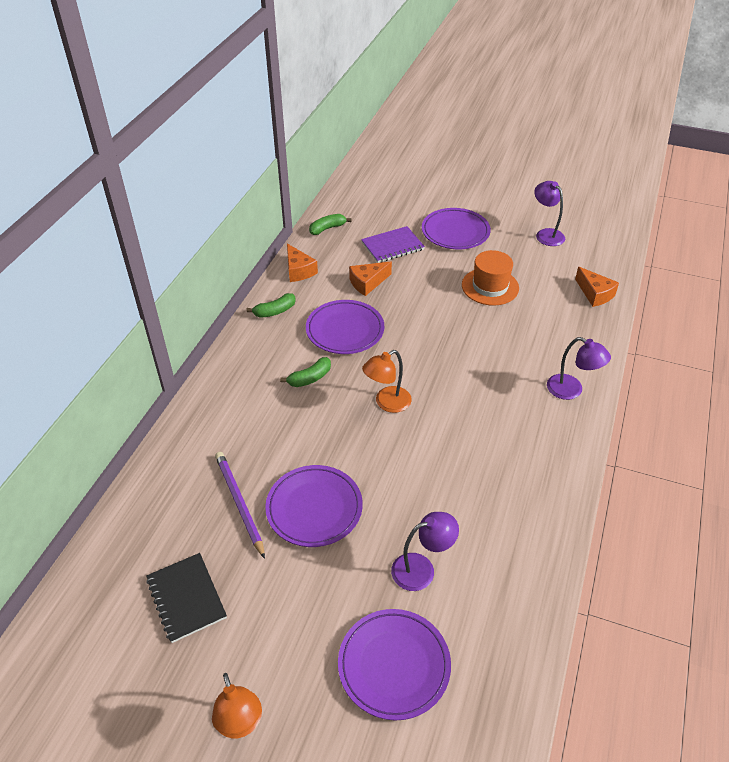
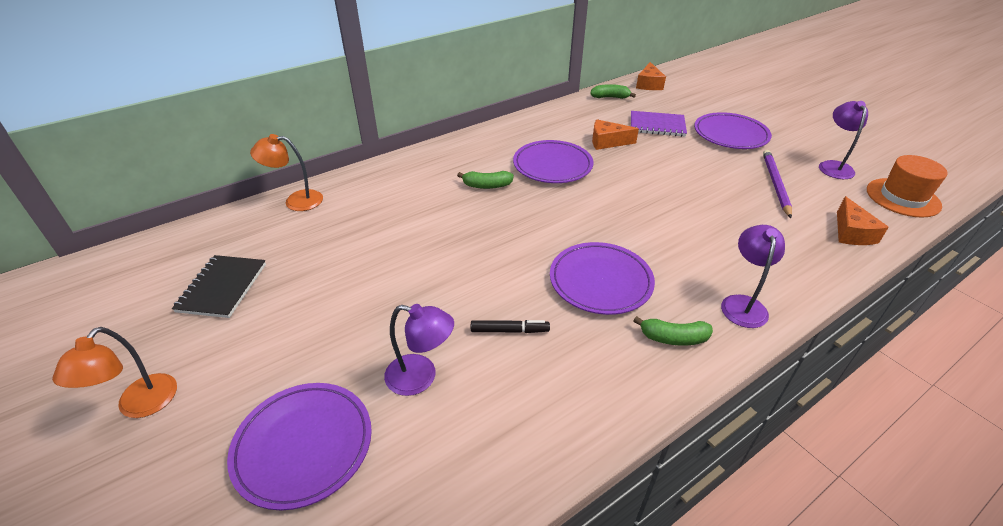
camera: 35 degrees right, 5 degrees down
purple pencil [215,452,265,559] -> purple pencil moved to [763,150,792,218]
green banana [246,293,296,318] -> green banana moved to [633,316,713,346]
purple plate [265,465,363,547] -> purple plate moved to [550,242,655,315]
orange cheese [287,243,318,282] -> orange cheese moved to [636,62,666,90]
orange lamp [362,350,412,413] -> orange lamp moved to [250,134,323,211]
orange hat [462,250,519,306] -> orange hat moved to [867,155,948,218]
purple lamp [547,337,611,400] -> purple lamp turned 150 degrees counterclockwise [721,225,785,328]
none -> black marker [471,320,550,333]

